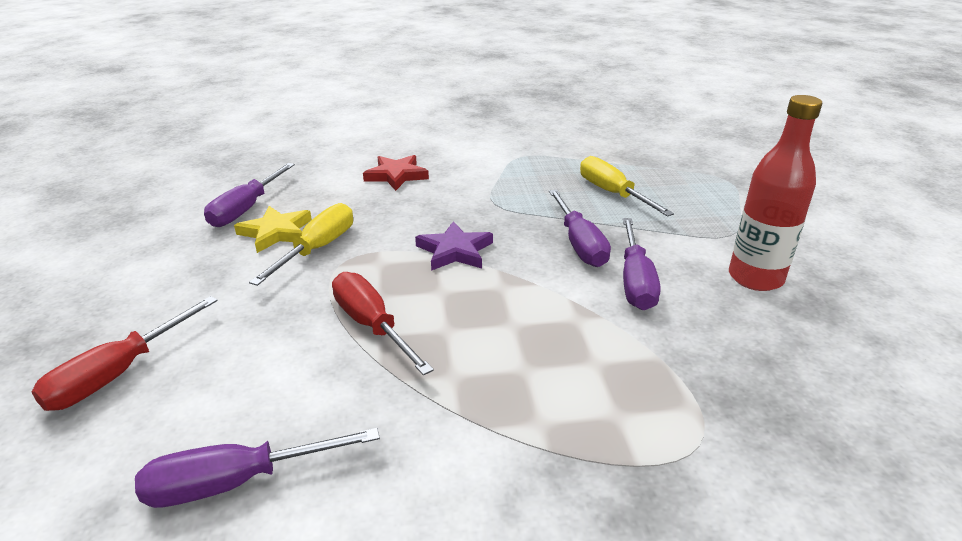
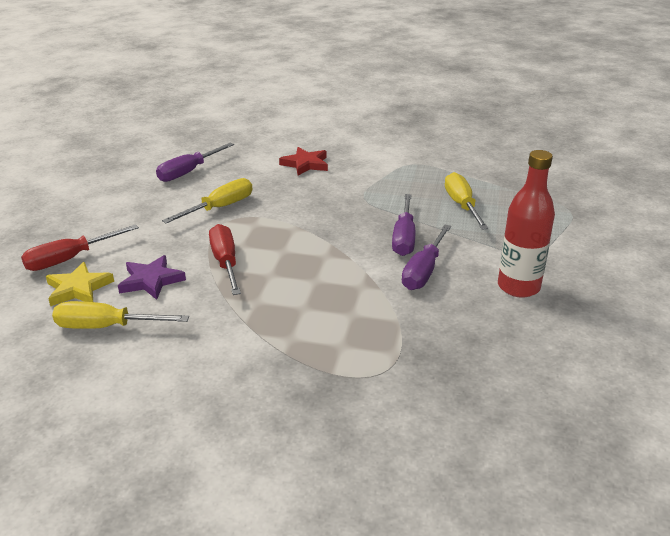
camera: 20 degrees right, 0 degrees up
purple screwdriver [135,428,380,508] -> yellow screwdriver [52,301,189,329]
yellow star [234,206,312,253] -> yellow star moved to [46,262,114,306]
purple star [415,221,493,271] -> purple star moved to [118,255,186,300]

